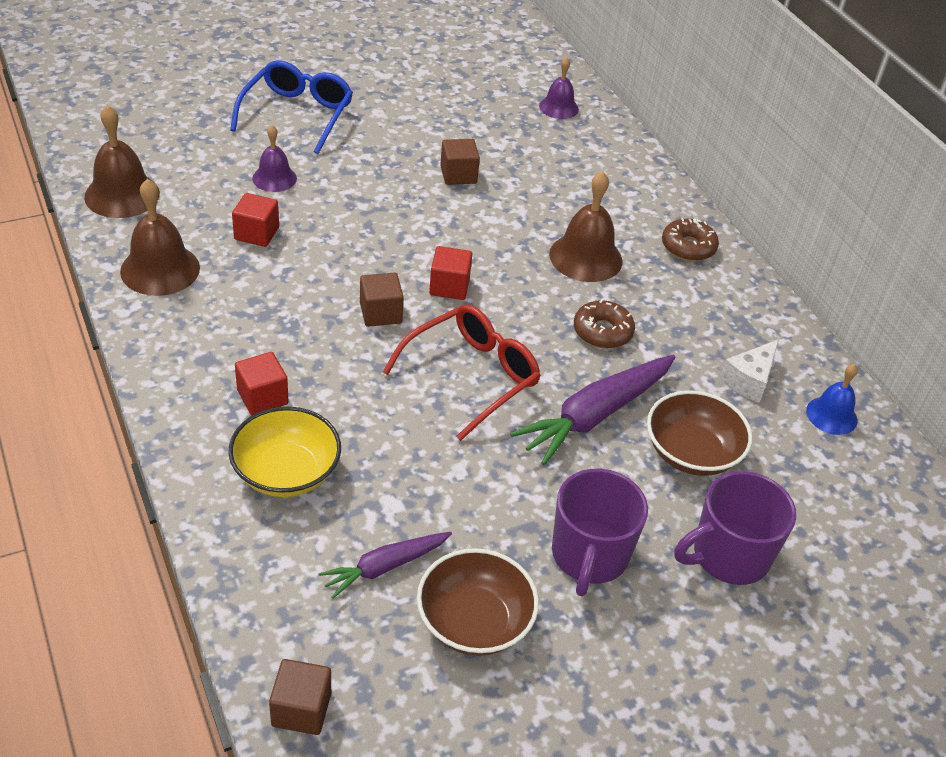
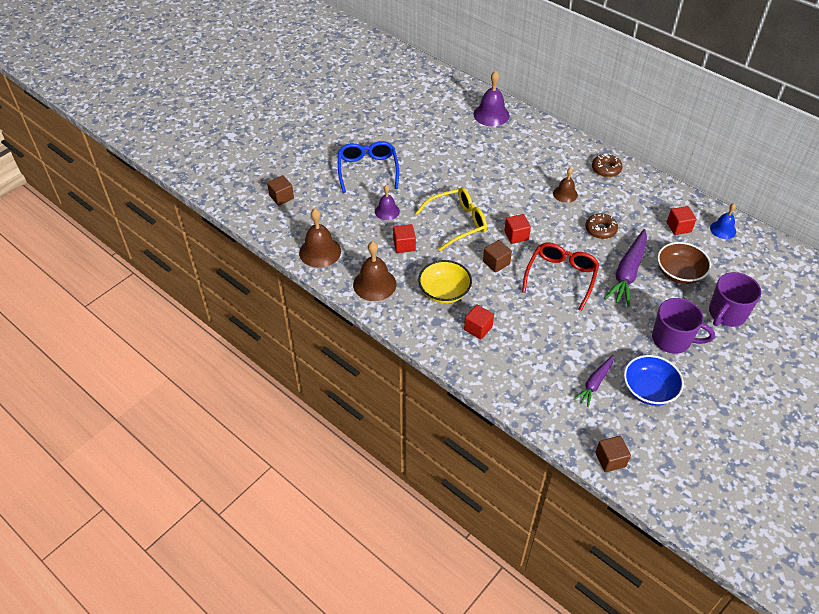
camera: 20 degrees left, 5 degrees up
yellow bowl [229,407,341,497] -> yellow bowl moved to [418,260,472,303]
brown bowl [417,548,539,656] -> blue bowl [624,355,684,406]
brown cube [440,139,480,185] -> brown cube moved to [267,175,294,206]
purple bell [539,57,579,119] -> purple bell [473,71,510,126], size x1.61
brown bell [549,171,623,282] -> brown bell [553,167,578,203], size x0.62
purple mug [552,469,648,596] -> purple mug turned 60 degrees counterclockwise [652,298,715,354]
white cheese [720,339,779,403] -> red cube [667,206,696,235]
none -> yellow glasses [415,187,487,251]

